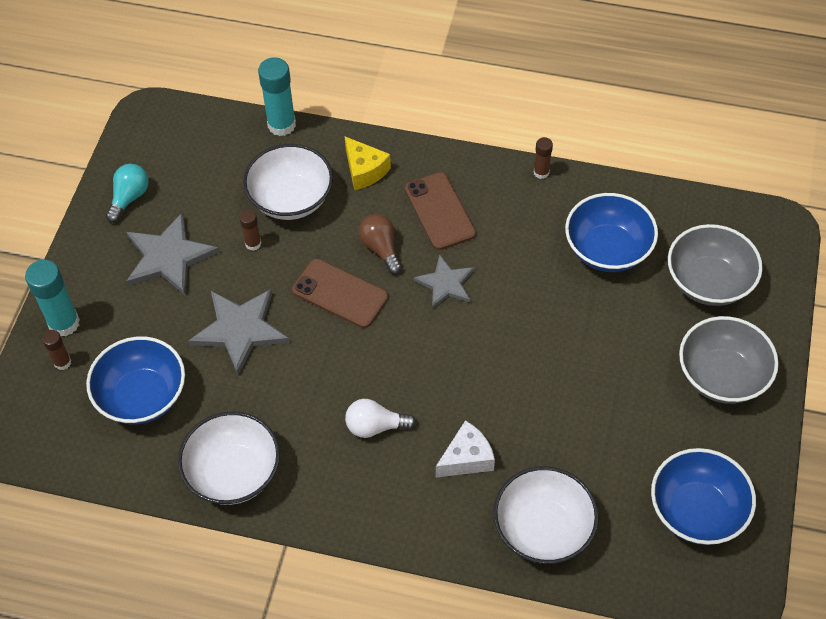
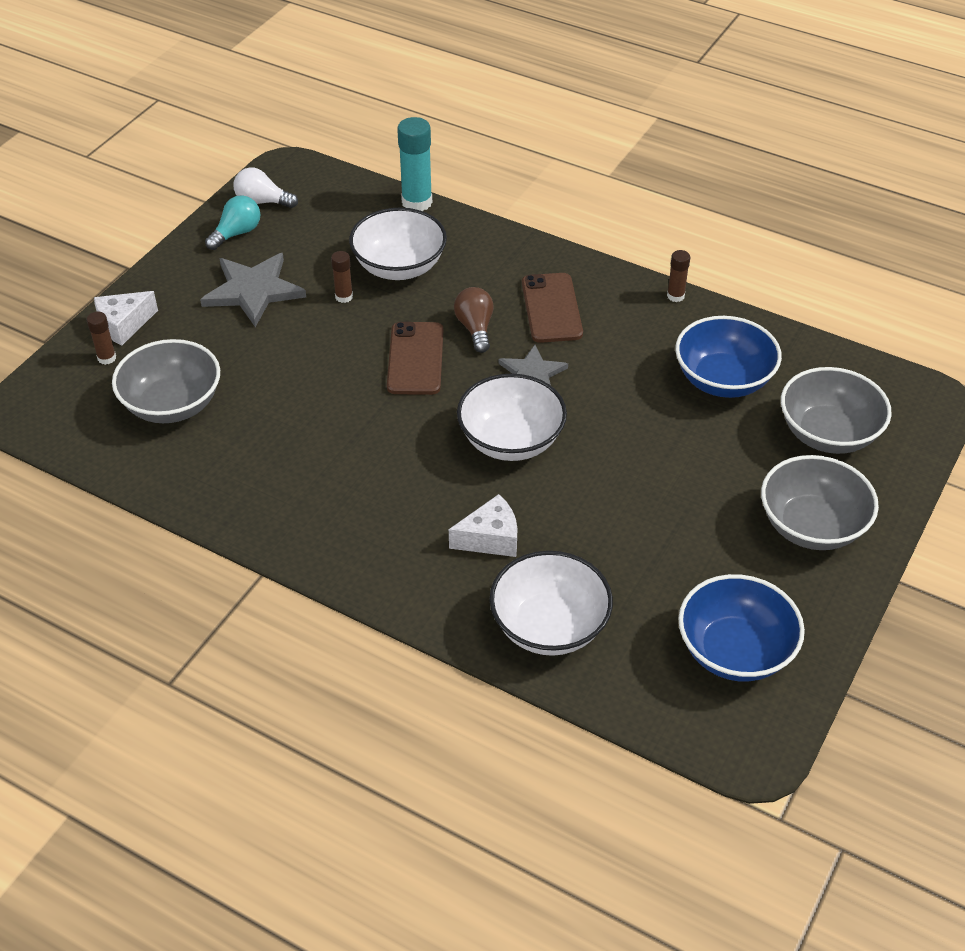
camera: 15 degrees right, 10 degrees down
turquoise glue stick [25,260,80,336] -> white cheese [94,291,158,345]
blue bowl [86,336,185,424] -> grey bowl [112,339,220,423]
white bowl [178,411,280,505] -> white bowl moved to [457,374,567,461]
grey star [188,289,290,375] -> none
brown phone [292,259,388,328] -> brown phone turned 45 degrees clockwise [387,322,443,395]
yellow cheese [345,137,391,190] -> none
white light bulb [345,399,416,438] -> white light bulb moved to [233,167,298,208]

